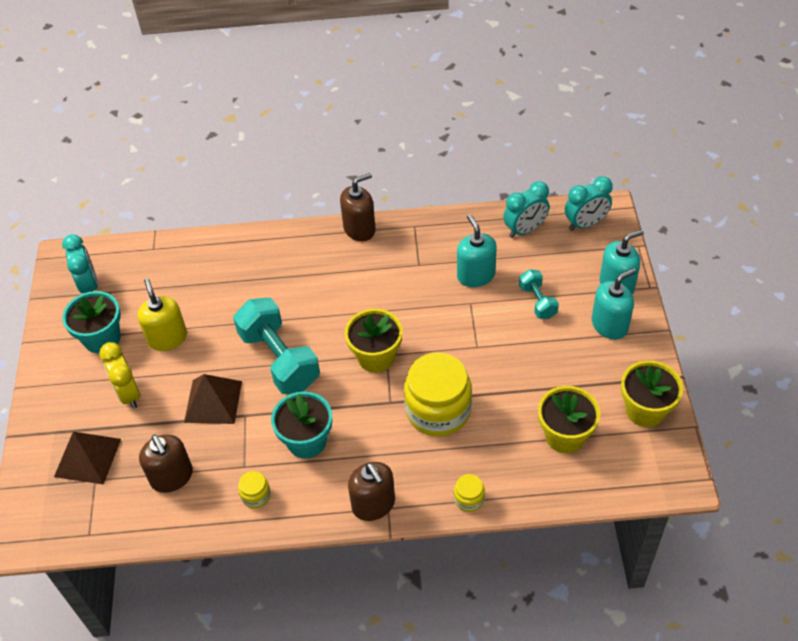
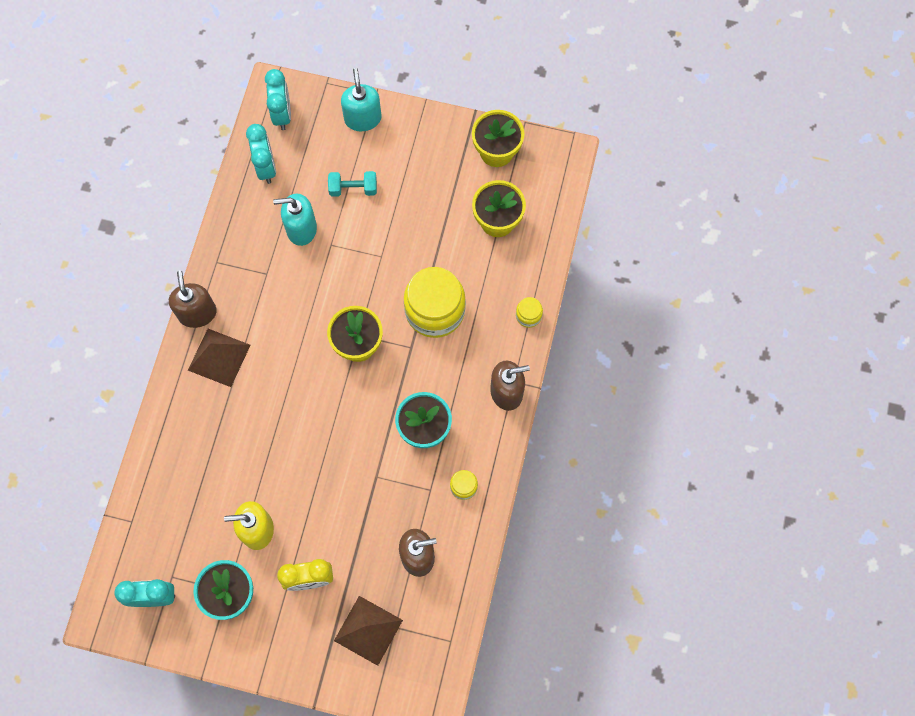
camera: 75 degrees left, 20 degrees up
brown pyramid [184,374,242,424] -> brown pyramid moved to [188,329,251,387]
turquoise dumbbell [233,298,320,394] -> none
turquoise soap dispenser [592,268,636,340] -> none

